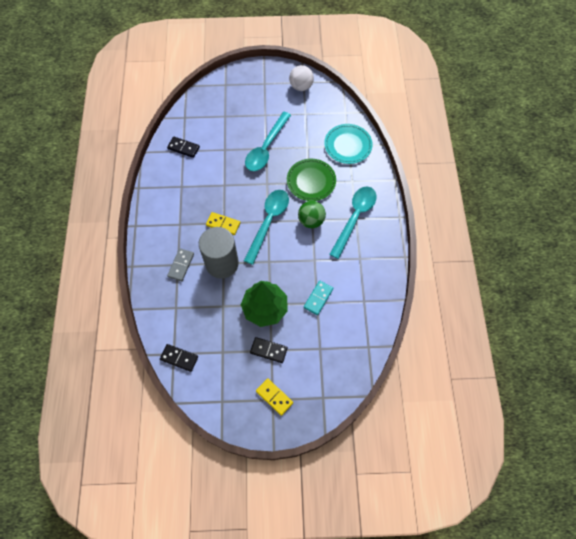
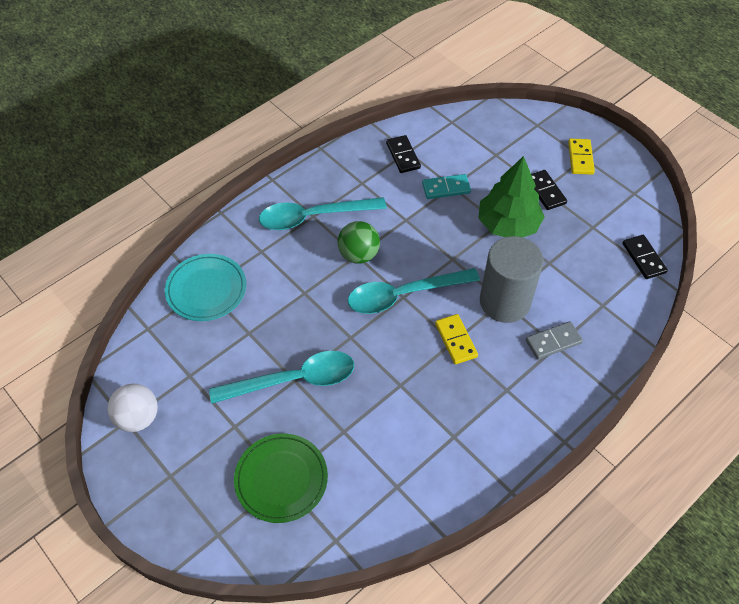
camera: 130 degrees left, 10 degrees down
black domino [167,137,200,158] -> black domino moved to [386,135,421,173]
green plate [287,159,336,201] -> green plate moved to [234,433,328,523]

